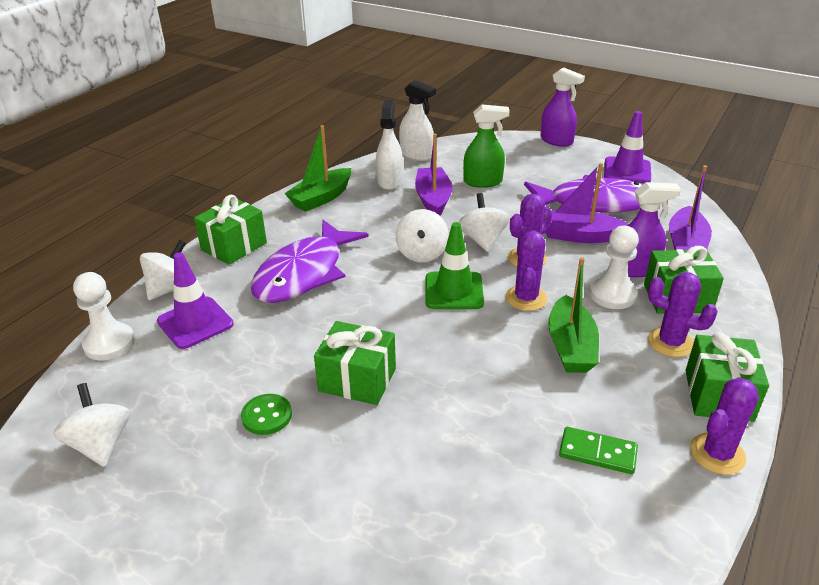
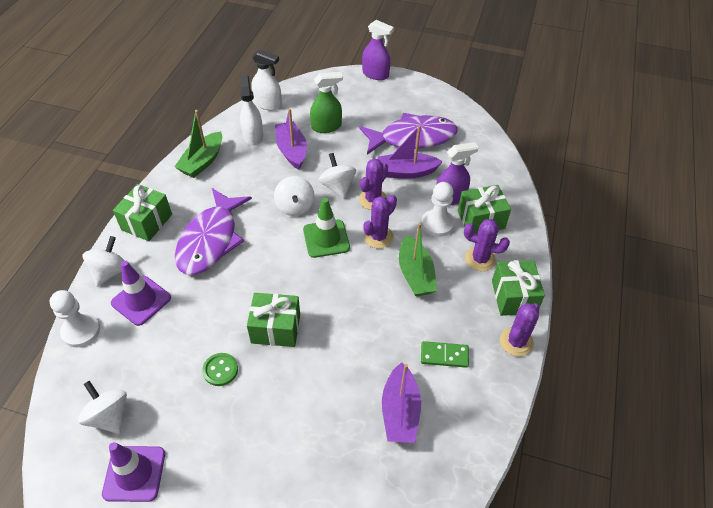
camera: 15 degrees left, 15 degrees up
purple cactus [505,230,548,311] -> purple cactus turned 45 degrees clockwise [364,195,397,249]
purple traffic cone [604,111,651,183] -> purple traffic cone moved to [102,442,165,502]
purple boat [669,165,712,250] -> purple boat moved to [382,362,421,443]

